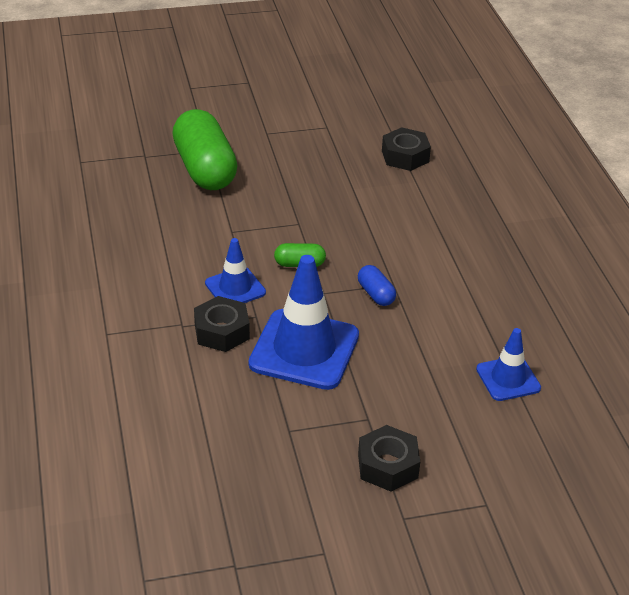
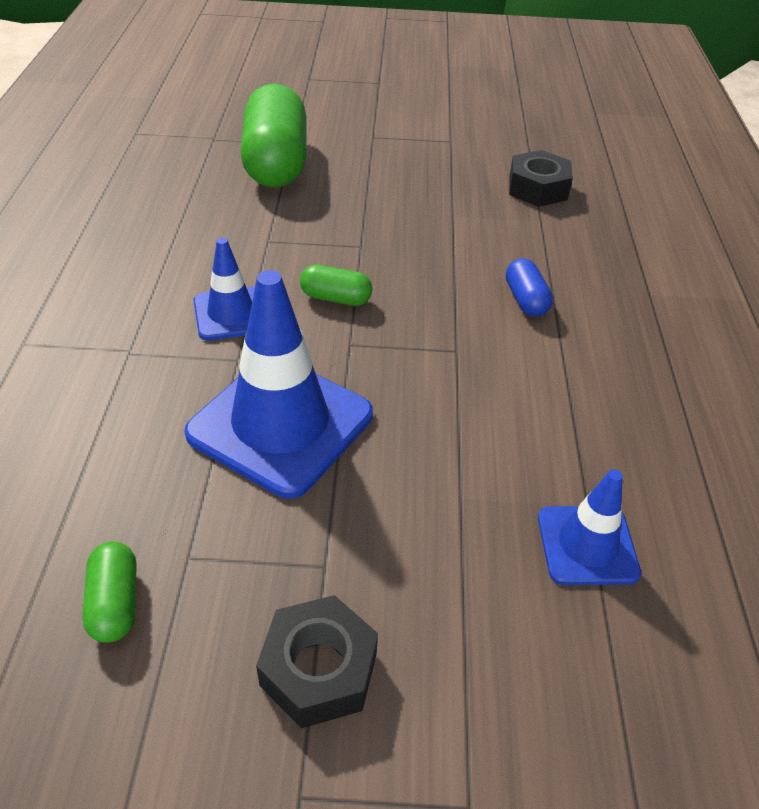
camera: 15 degrees right, 5 degrees up
black nut [194,296,250,352] -> none
blue capsule [358,265,396,306] -> blue capsule moved to [506,258,553,316]
none -> green capsule [82,541,137,643]

